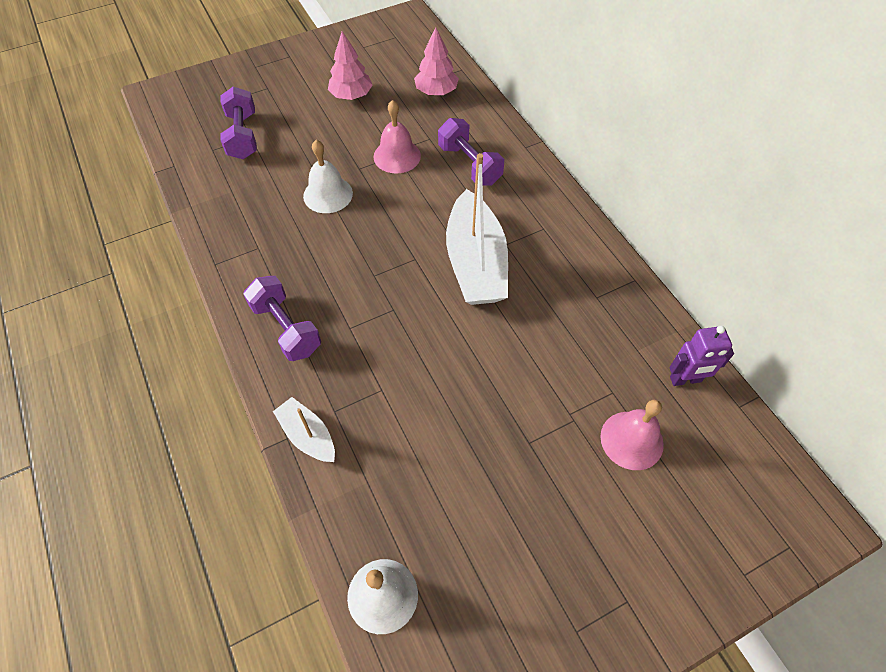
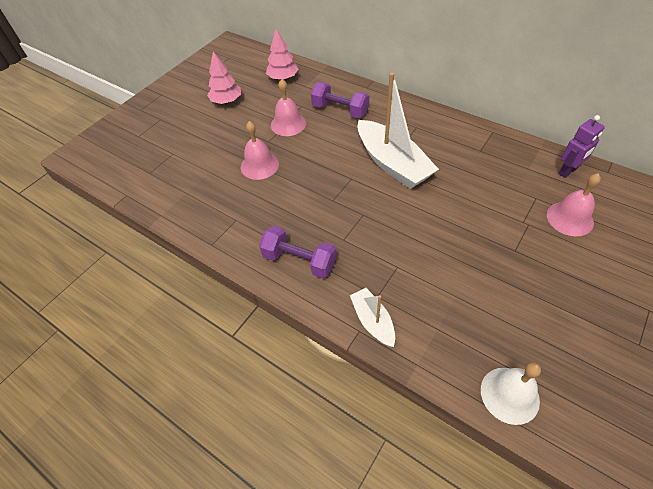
camera: 25 degrees left, 5 degrees down
purple dumbbell [220,87,257,159] -> none
white boat [273,397,335,462] -> white boat turned 45 degrees clockwise [350,288,395,347]
white bell [303,140,353,213] -> pink bell [241,121,279,180]

